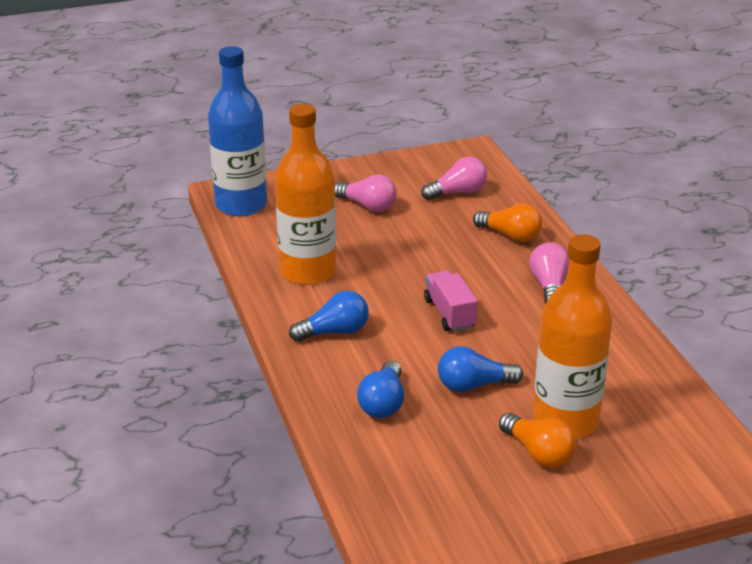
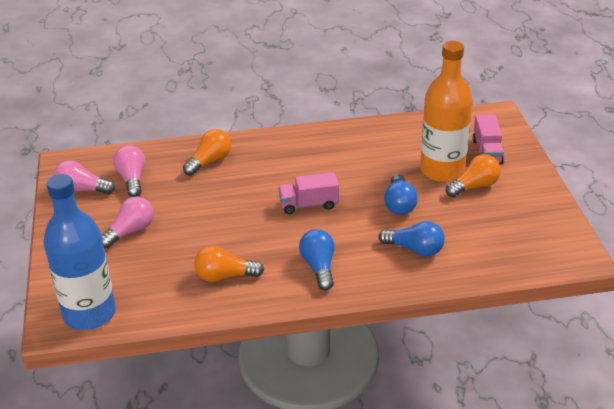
camera: 80 degrees left, 5 degrees up
orange bottle [275,104,336,285] -> orange light bulb [194,245,264,282]
pink light bulb [529,242,569,304] -> pink light bulb moved to [53,160,115,194]
none -> pink truck [472,114,504,165]

